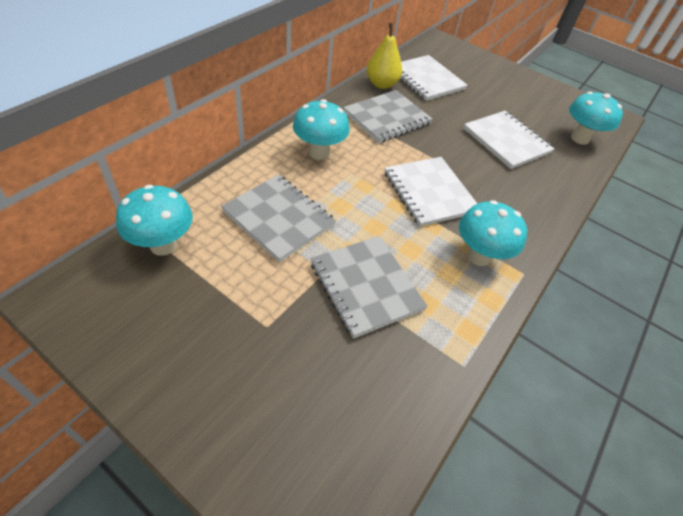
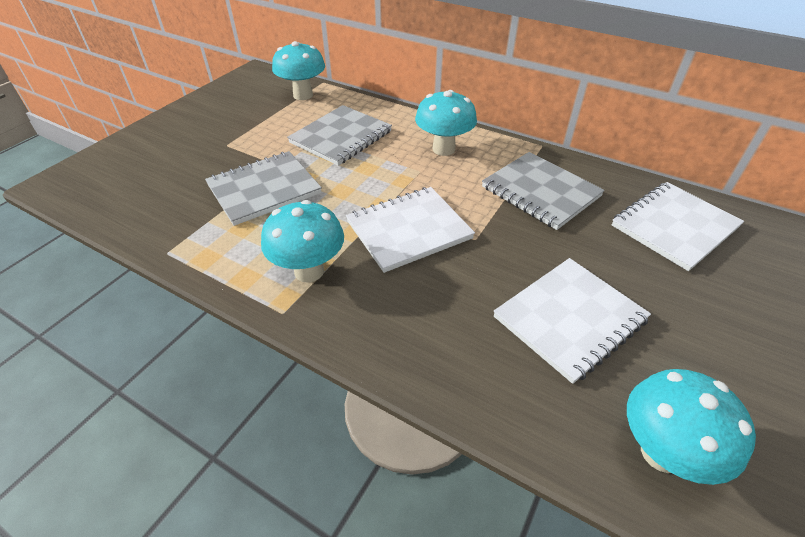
camera: 90 degrees right, 5 degrees down
yellow pear [367,23,402,89] -> none

